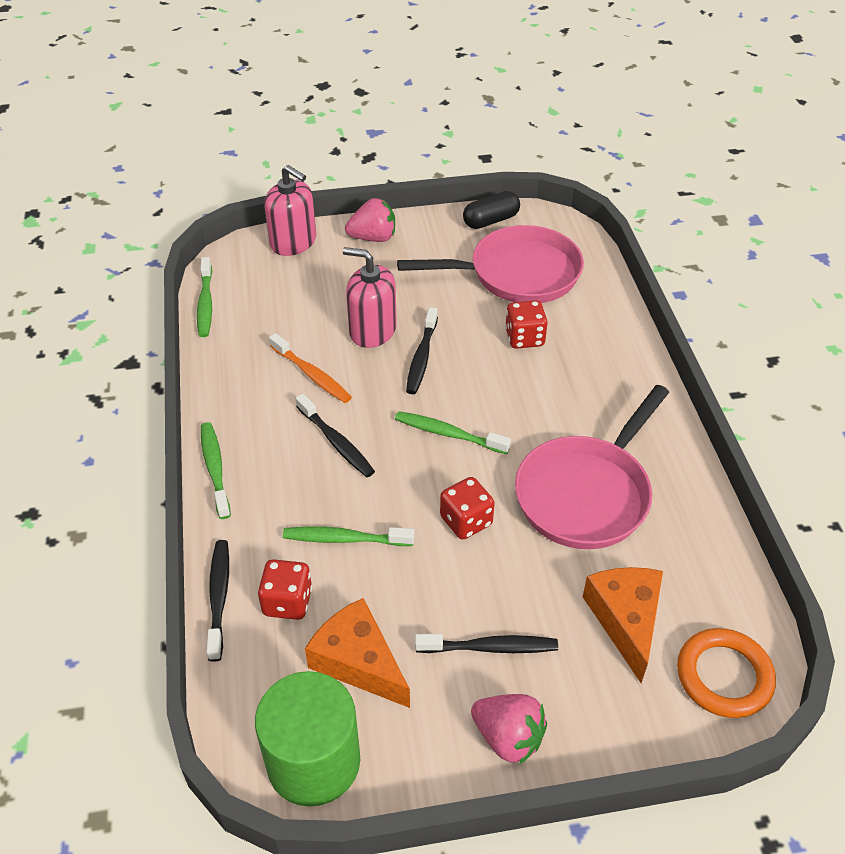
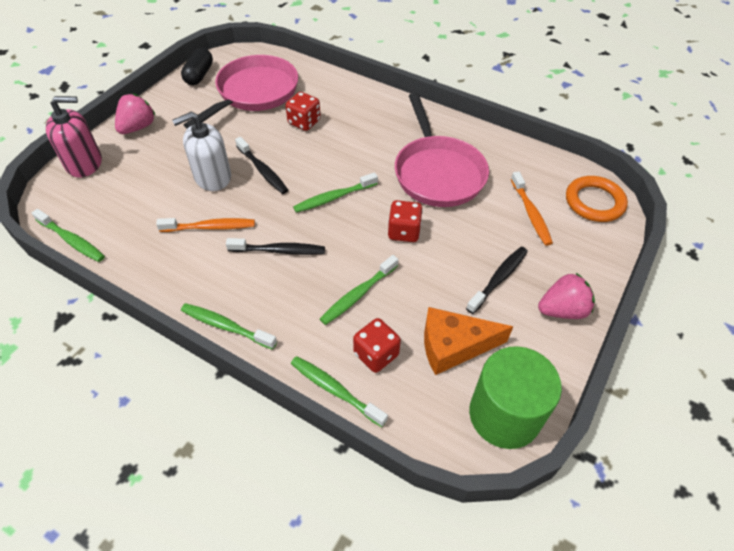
camera: 50 degrees left, 5 degrees up
black toothbrush [206,540,229,662] -> green toothbrush [291,356,388,427]
pink soap dispenser [343,247,397,348] -> white soap dispenser [172,112,231,191]
orange cheese [583,567,663,683] -> orange toothbrush [511,171,553,246]

